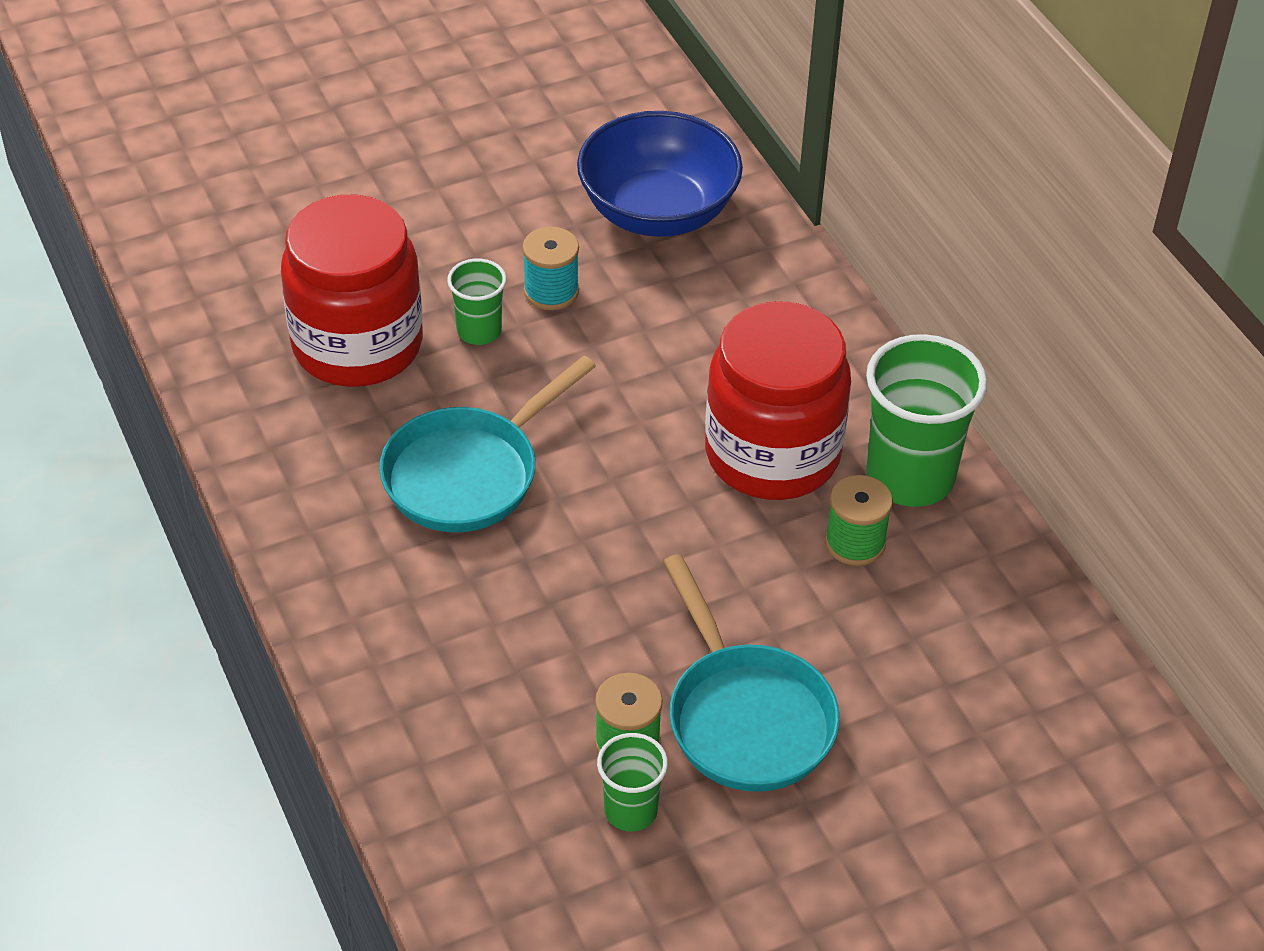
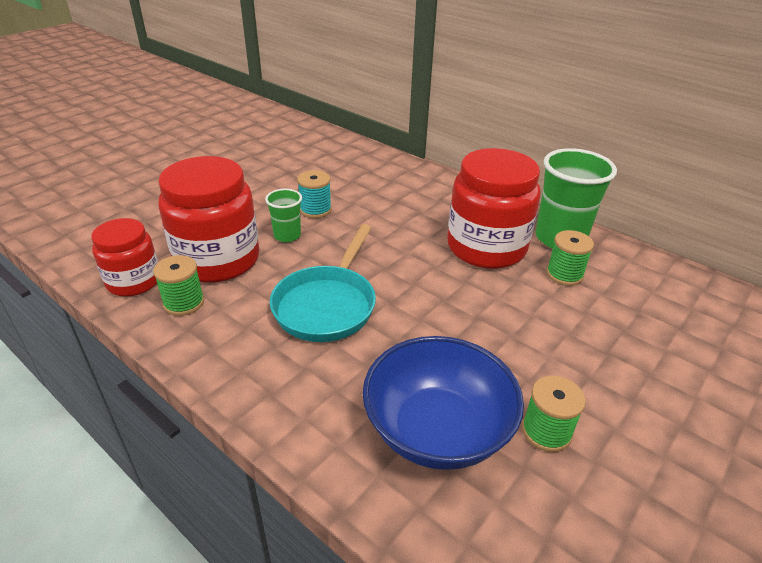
camera: 25 degrees left, 10 degrees down
blue bowl [577,111,743,237] -> blue bowl moved to [363,336,524,470]
green cup [597,733,668,832] -> none
turquoise pan [663,554,840,792] -> none
none -> red jar [91,218,158,296]
none -> green spool [153,255,204,316]

